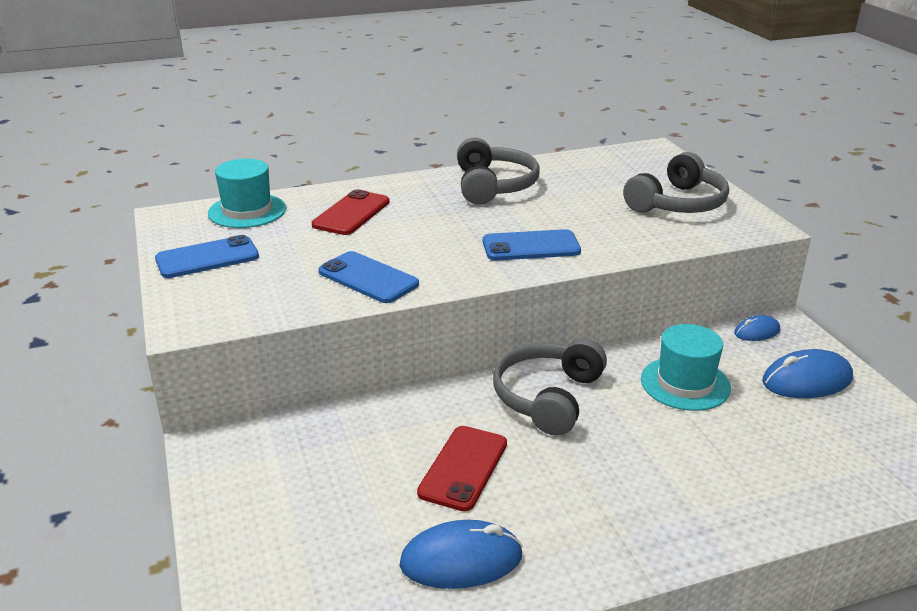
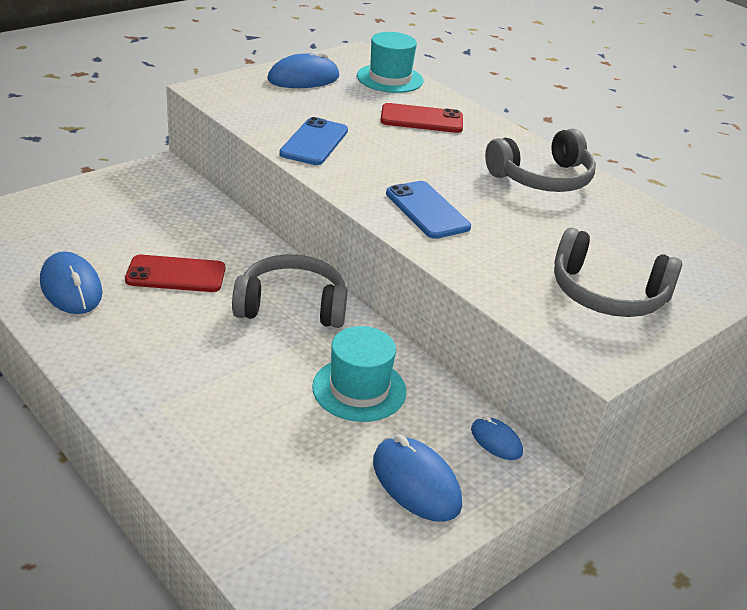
camera: 65 degrees right, 5 degrees up
blue phone [155,235,259,278] -> blue mouse [267,52,339,88]

